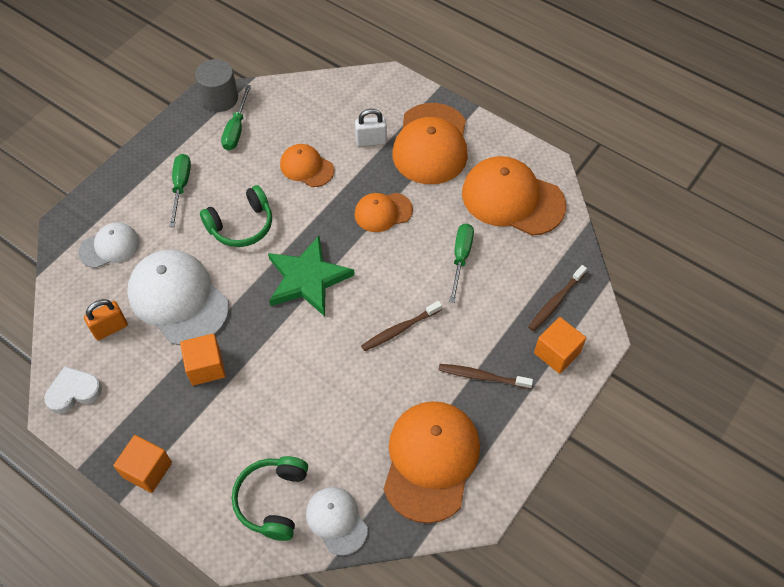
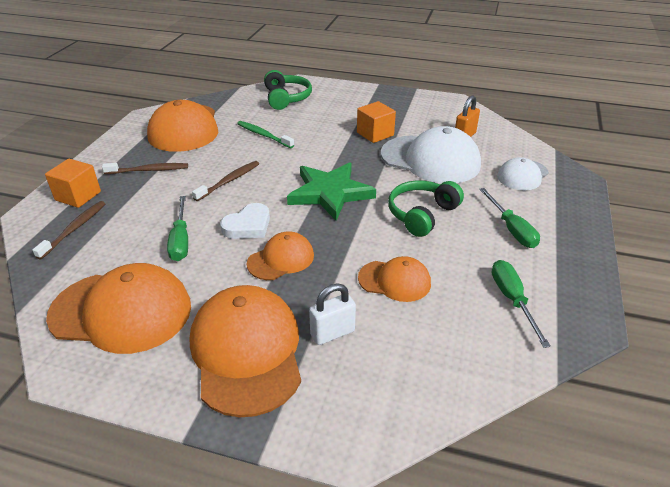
camera: 160 degrees right, 20 degrees down
white heart [44,366,102,414] -> white heart moved to [220,203,270,239]
orange cube [113,435,172,493] -> none
grey cylinder [195,59,238,112] -> none
white cap [306,487,368,556] -> none
none -> green toothbrush [237,121,294,148]

